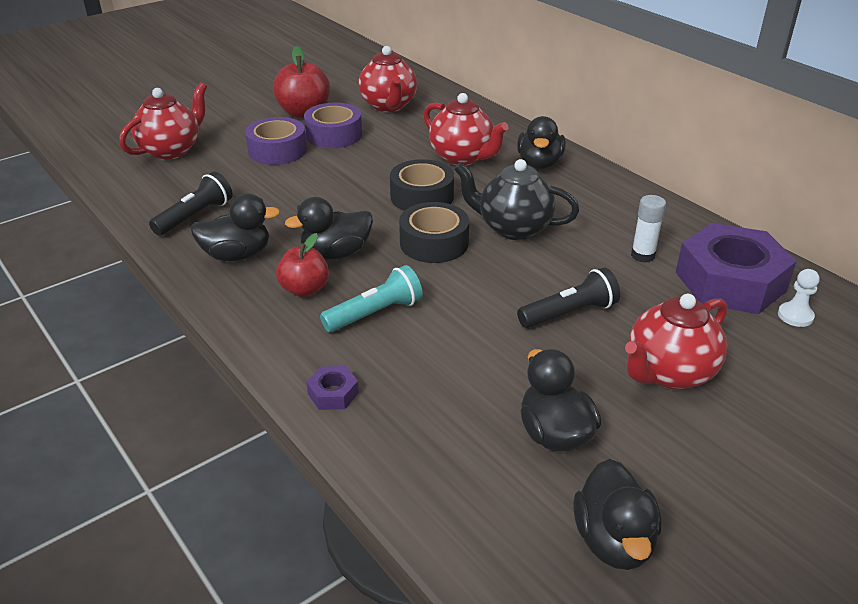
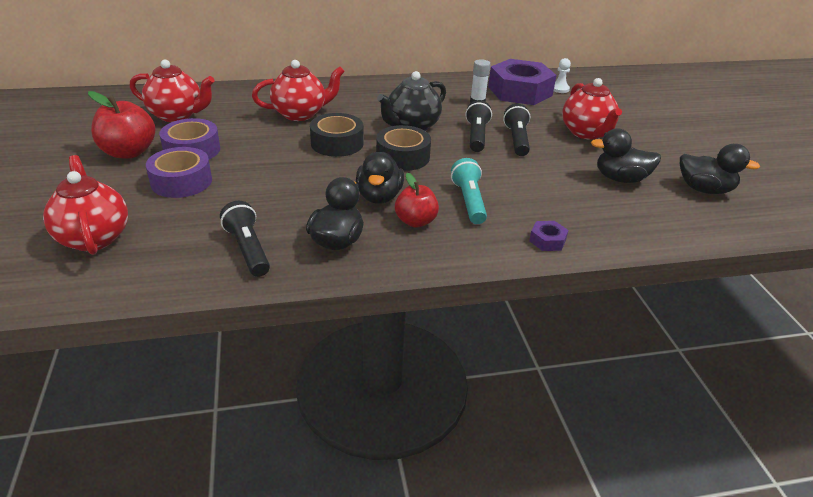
camera: 65 degrees left, 0 degrees up
black duck [517,116,566,169] -> none
none -> black flashlight [465,100,492,152]

